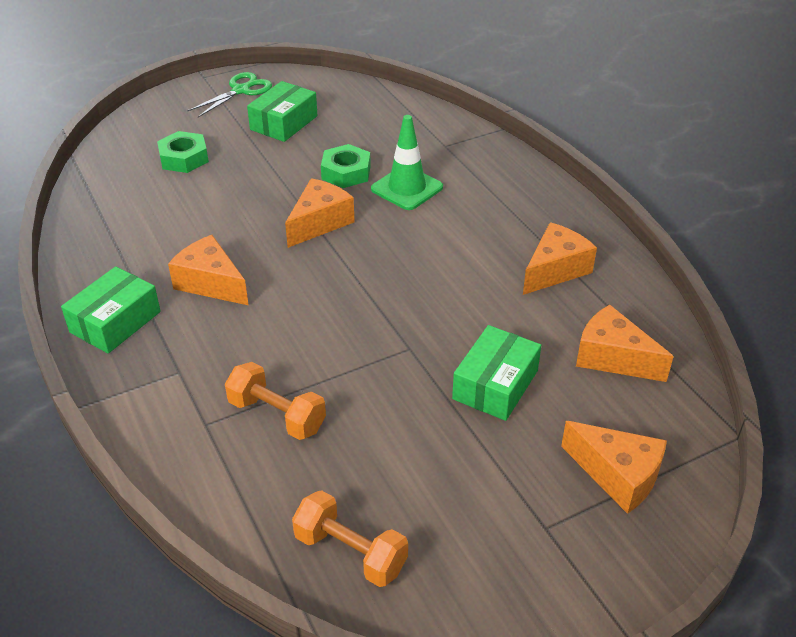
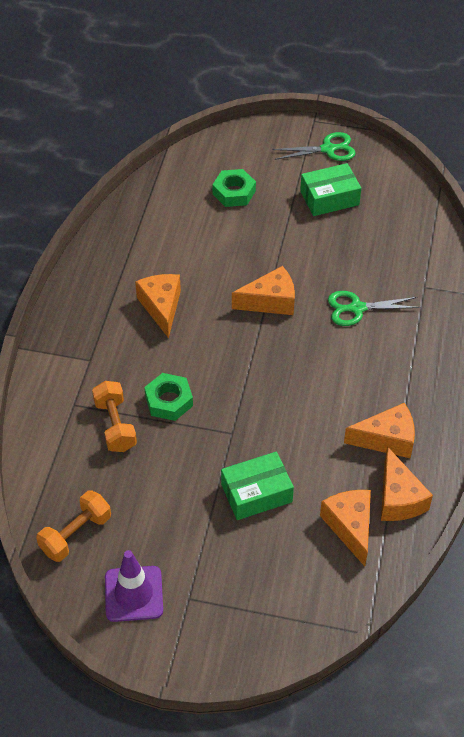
camera: 40 degrees right, 10 degrees up
green box [61,266,161,354] -> none
orange dumbbell [292,490,408,587] -> orange dumbbell turned 60 degrees clockwise [36,490,111,562]
green nut [321,144,371,188] -> green nut moved to [144,373,193,421]
green traffic cone [371,115,443,210] -> green scissors [328,291,420,326]
orange cheese [561,421,667,514] -> orange cheese moved to [381,446,433,521]
none -> purple traffic cone [105,550,163,622]

